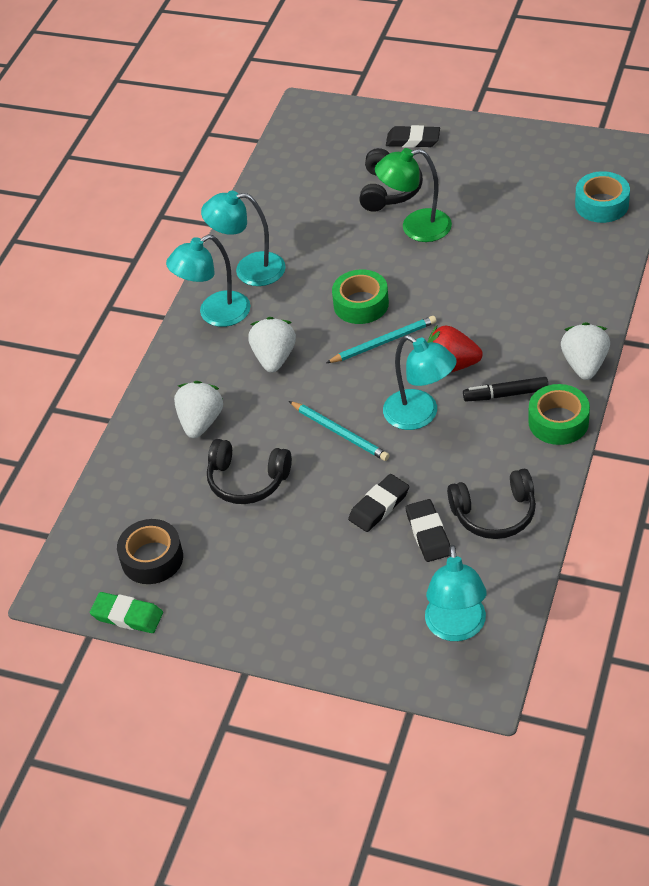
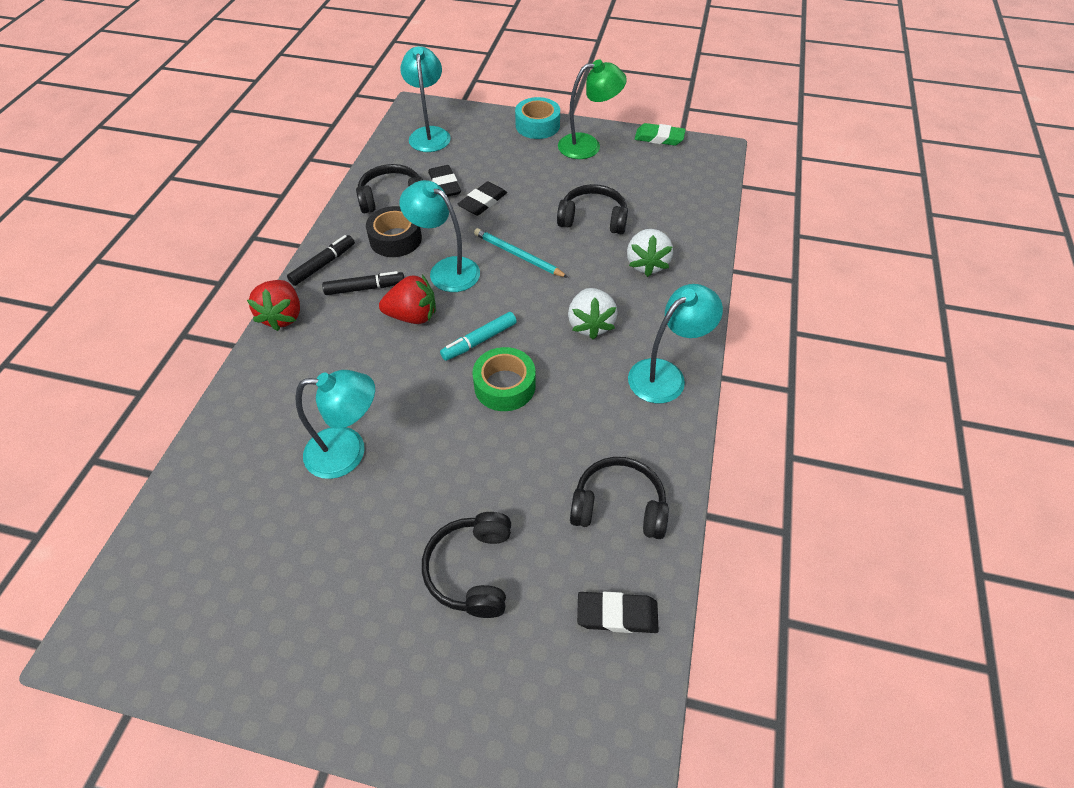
camera: 170 degrees right, 5 degrees up
black tape [117,519,183,584] -> black tape moved to [366,206,422,257]
turquoise lamp [201,191,286,286] -> turquoise lamp moved to [295,370,375,479]
turquoise pencil [326,316,436,363] -> turquoise marker [440,312,517,361]
green lamp [375,148,452,242] -> green lamp moved to [558,59,627,159]
black eraser [386,125,440,148] -> black eraser moved to [577,591,659,633]
green tape [528,384,590,445] -> black marker [287,235,355,286]
white strawberry [561,322,610,380] -> red strawberry [247,280,300,331]
turquoise tape [575,171,630,223] -> turquoise tape moved to [515,97,560,139]
none -> black headphones [570,457,669,539]

